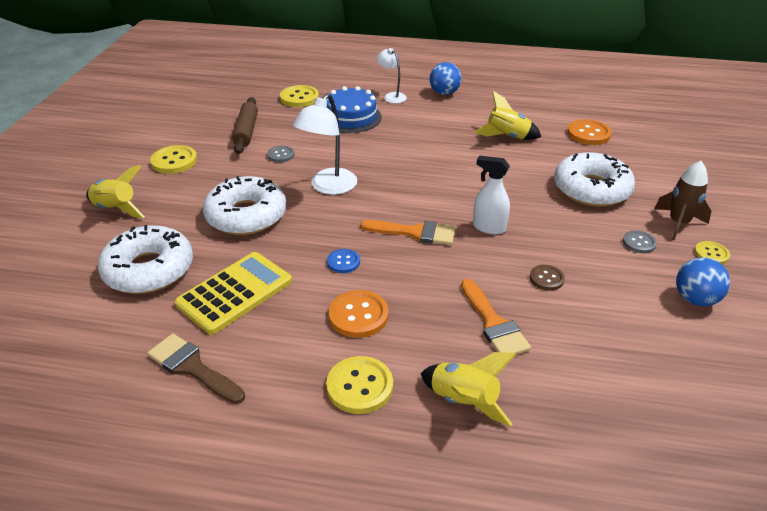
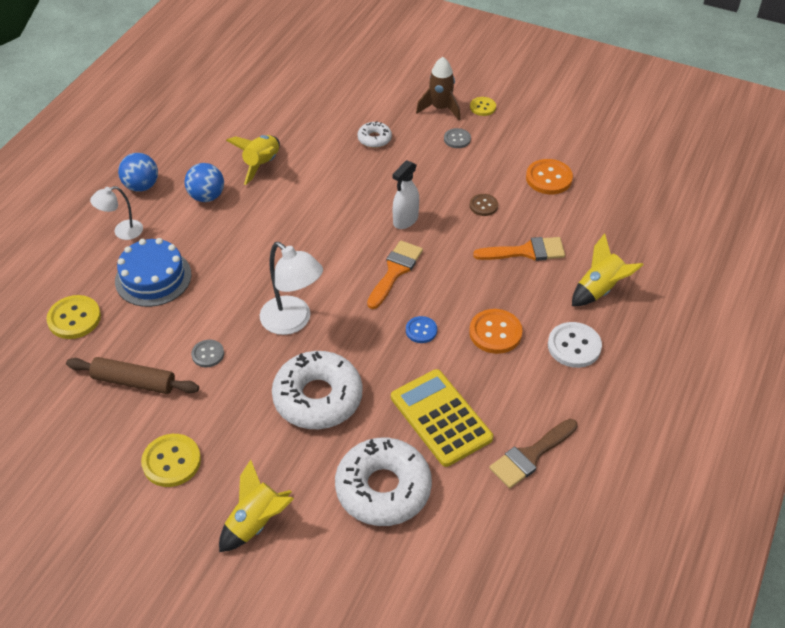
camera: 75 degrees left, 10 degrees up
yellow button [326,356,393,414] -> white button [548,322,602,368]
white donut [554,152,635,207] -> white donut [358,121,392,148], size x0.47
orange button [567,119,612,145] -> orange button moved to [526,159,573,194]
blue ball [676,257,730,306] -> blue ball moved to [184,163,224,202]

